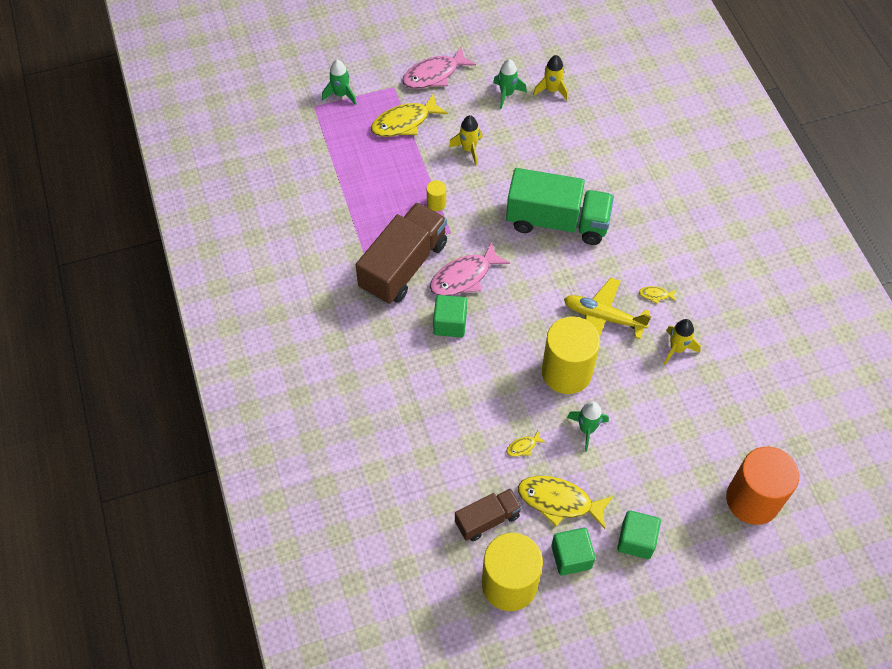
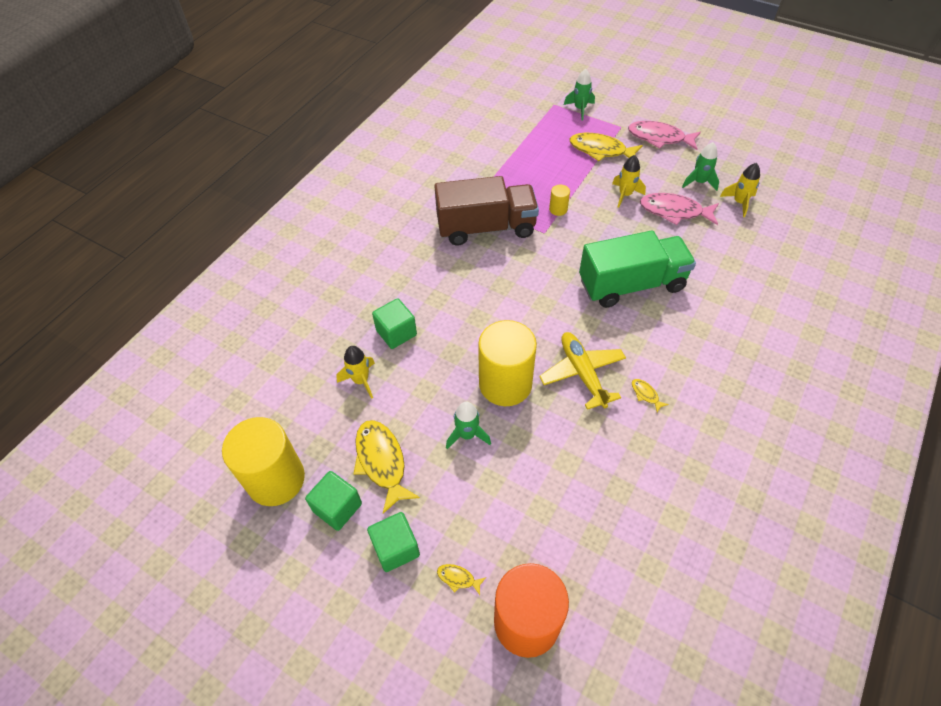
camera: 50 degrees right, 5 degrees down
pink fish [430,241,510,296] -> pink fish moved to [640,193,719,225]
green cube [433,295,467,337] -> green cube moved to [372,298,417,349]
brown truck [455,488,522,541] -> none
green truck [506,168,614,245] -> green truck turned 75 degrees counterclockwise [579,230,696,308]
yellow fish [506,431,546,457] -> yellow fish moved to [437,564,486,595]
yellow rocket [664,319,701,365] -> yellow rocket moved to [336,346,375,399]

